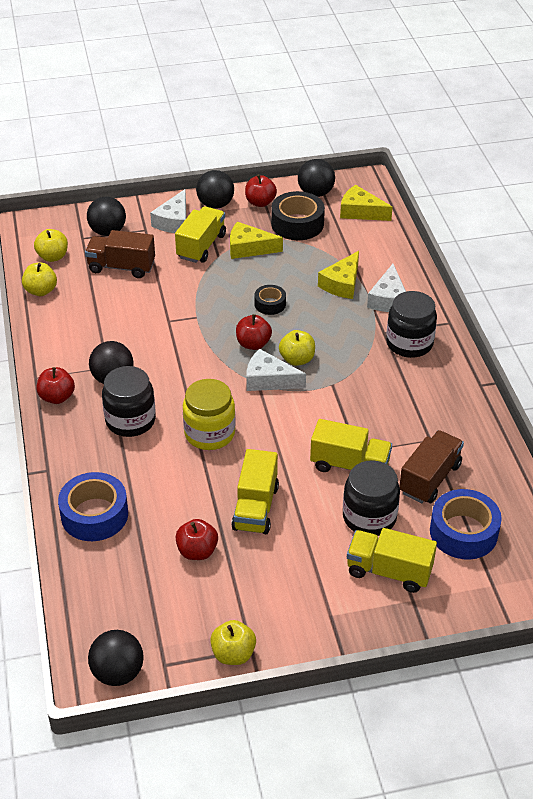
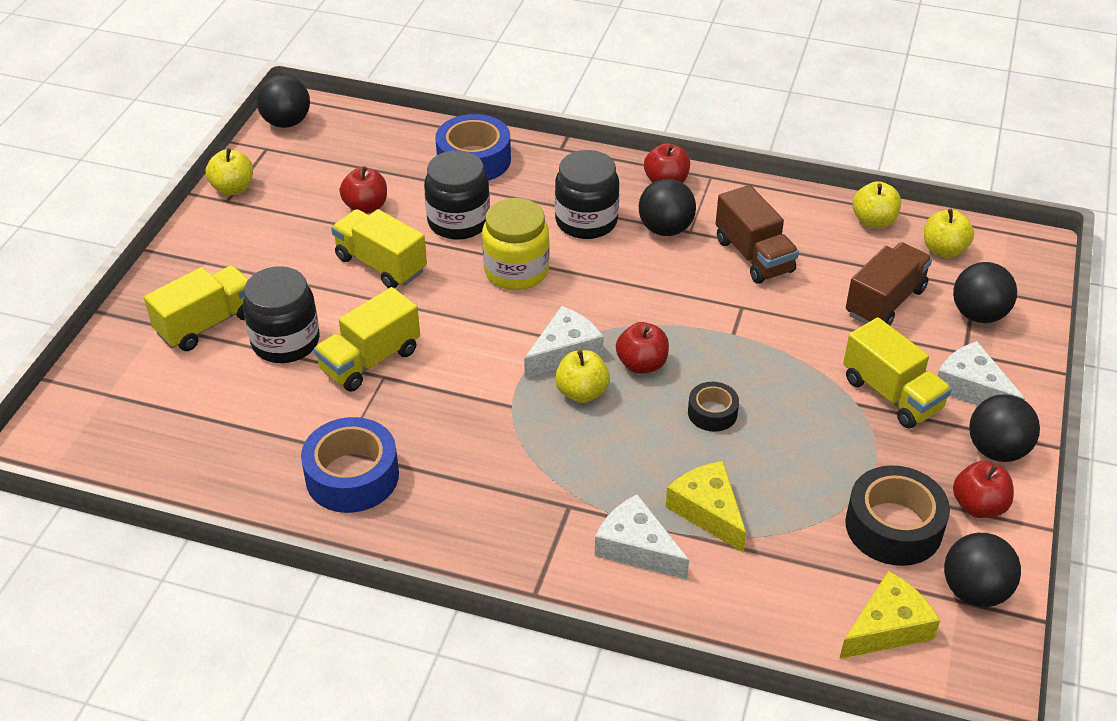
camera: 120 degrees right, 0 degrees up
yellow cheese [230,222,283,259] -> none
black jar [386,291,437,358] -> black jar moved to [424,150,490,240]
brown truck [399,430,464,503] -> brown truck moved to [716,185,799,284]
blue tape [430,489,502,559] -> blue tape moved to [301,417,399,513]

